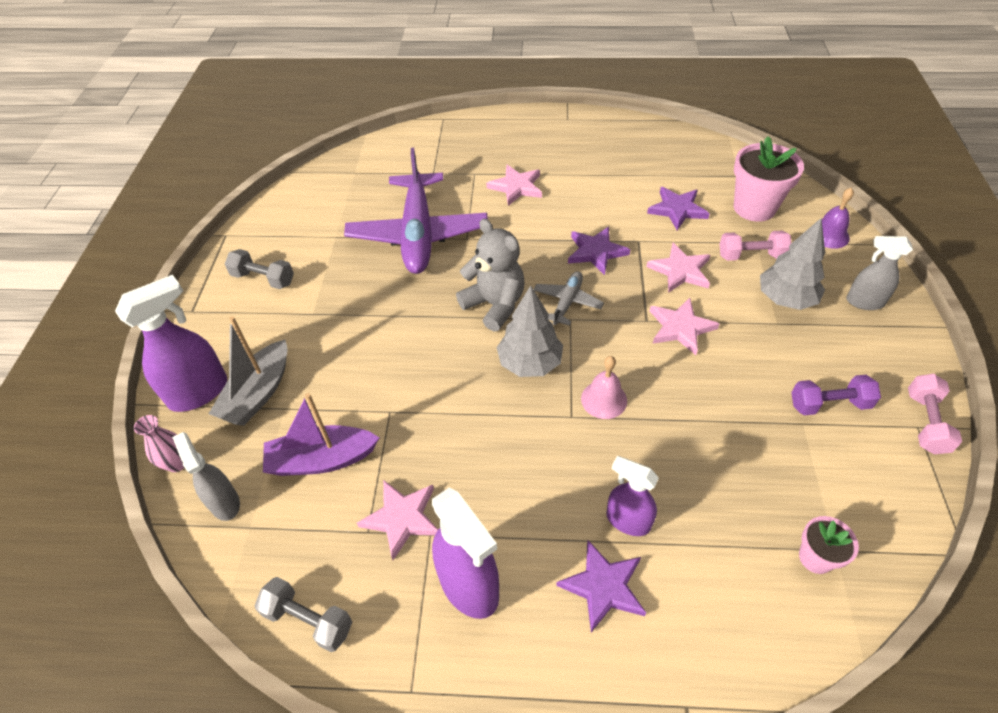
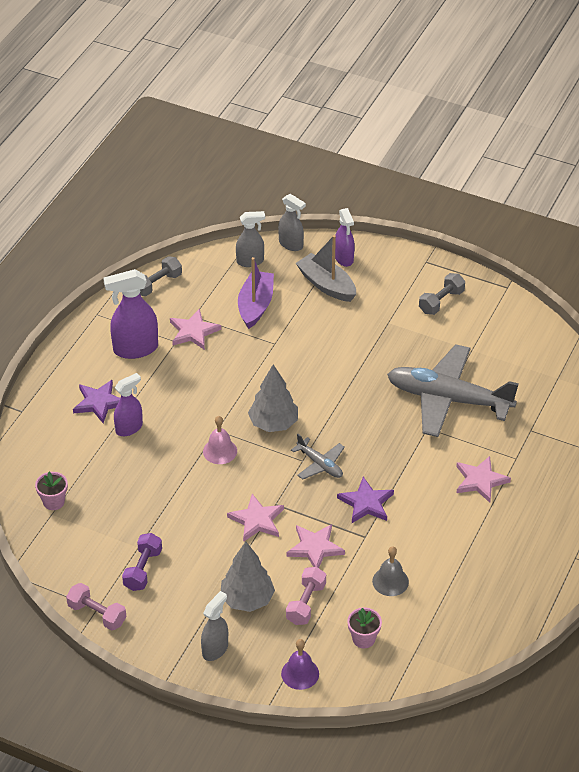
camera: 110 degrees right, 5 degrees down
purple spray bottle [115,275,227,412] -> purple spray bottle [335,208,355,267], size x0.64
pink vase [134,415,184,472] -> grey spray bottle [278,194,306,251]
purple plane [344,148,488,274] -> grey plane [387,344,519,437]
grey teddy bear [456,219,525,331] -> none
purple star [647,187,710,230] -> grey bell [372,546,409,596]
pink flower pot [734,136,804,222] -> pink flower pot [347,608,382,648], size x0.54

